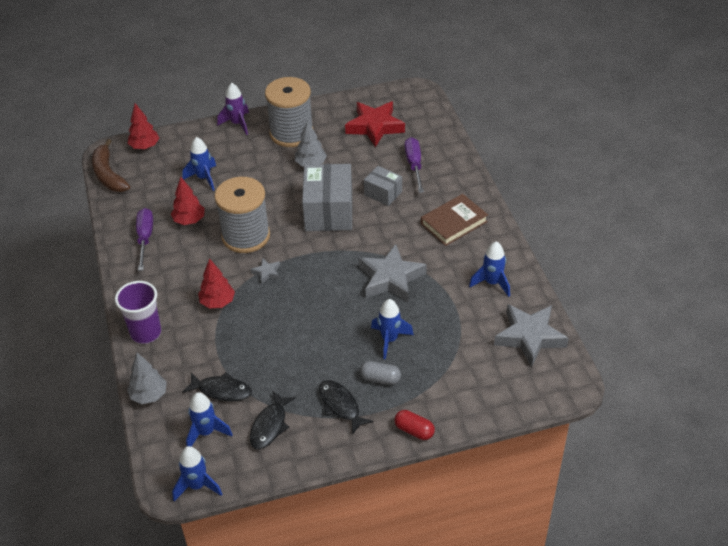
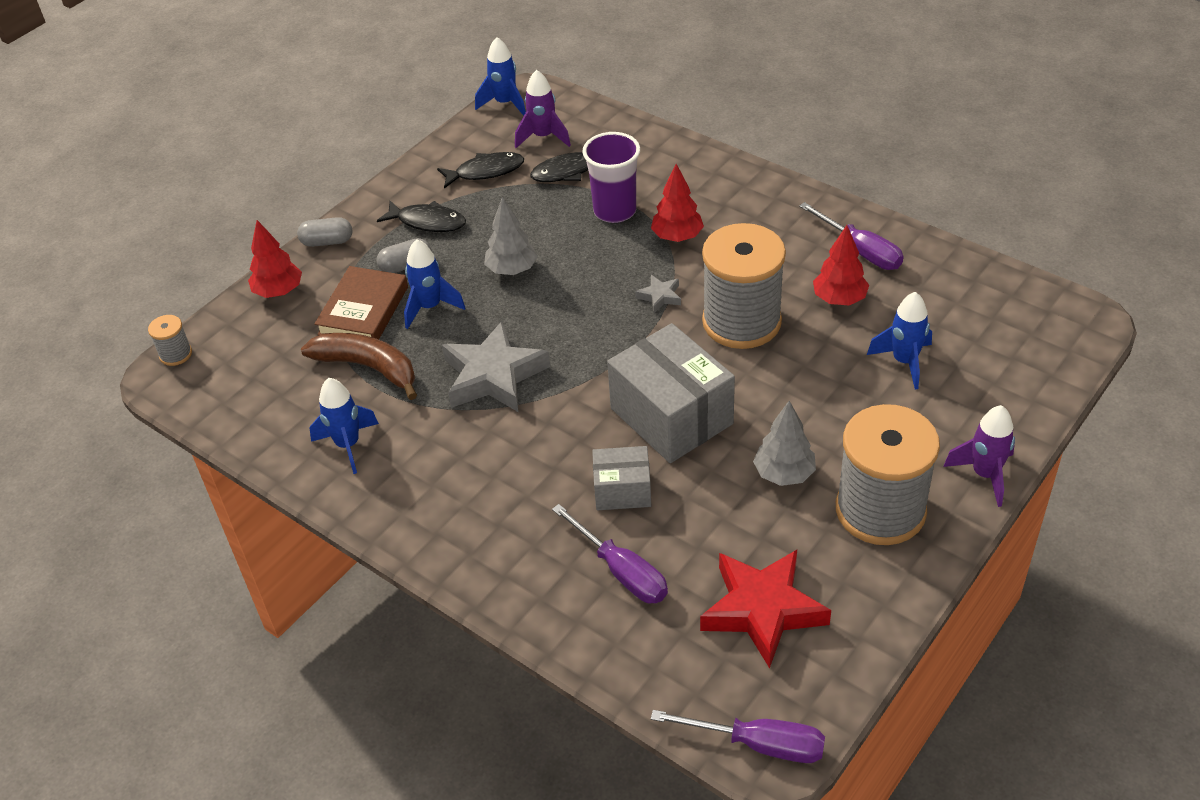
camera: 145 degrees right, 0 degrees up
brown banana [92,139,130,192] -> brown banana moved to [301,333,417,400]
purple cup [115,281,161,344] -> purple cup moved to [582,132,640,223]
grey tree [127,353,167,404] -> grey tree moved to [484,197,538,275]
red tree [128,103,159,149] -> red tree moved to [248,220,302,298]
blue rocket [186,392,233,447] -> purple rocket [515,70,571,148]
black fish [250,391,295,449] -> black fish turned 90 degrees clockwise [437,152,524,189]
red capsule [394,410,435,440] -> grey capsule [297,217,352,247]
brown book [421,194,488,246] -> brown book moved to [314,266,408,339]
grey star [494,304,569,367] -> none
none -> grey spool [148,315,192,366]
none -> purple screwdriver [651,710,825,763]

